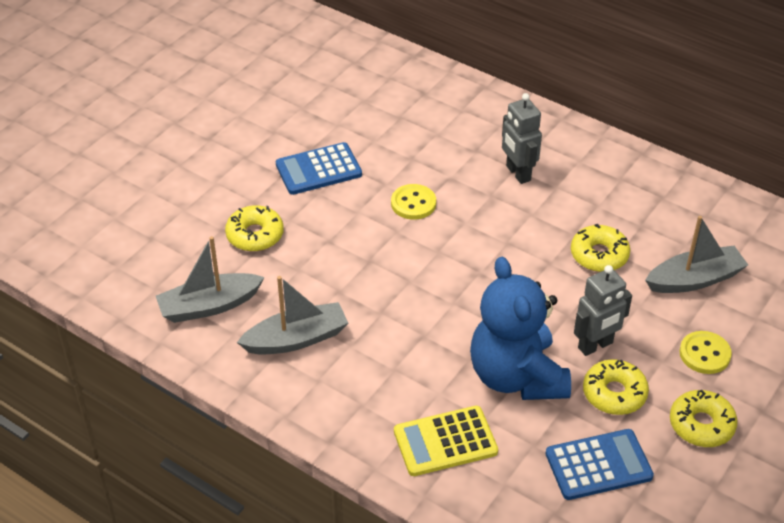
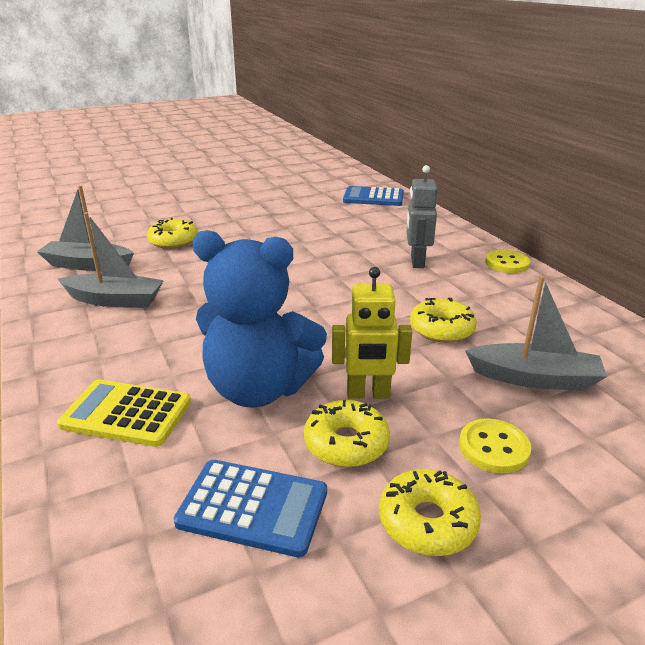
camera: 30 degrees right, 15 degrees down
blue calculator [276,142,362,195] -> blue calculator moved to [343,186,404,206]
yellow button [391,184,436,220] -> yellow button moved to [485,250,530,273]
blue teddy bear [470,257,571,400] -> blue teddy bear turned 90 degrees counterclockwise [192,230,327,408]
grey robot [574,265,632,356] -> yellow robot [332,267,412,398]

